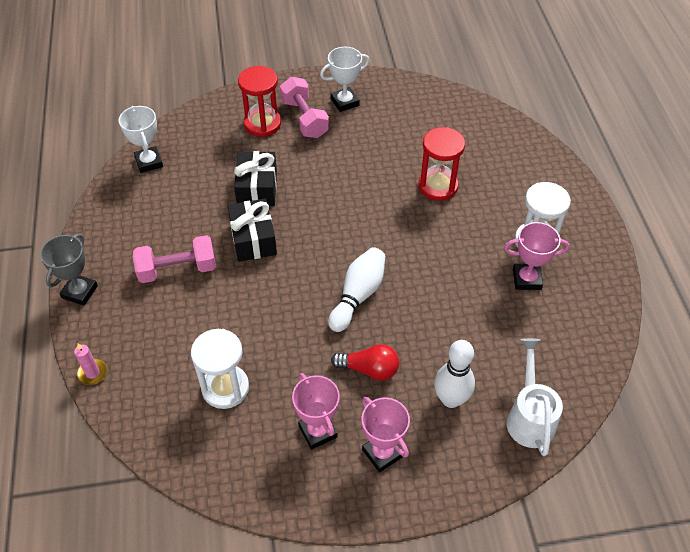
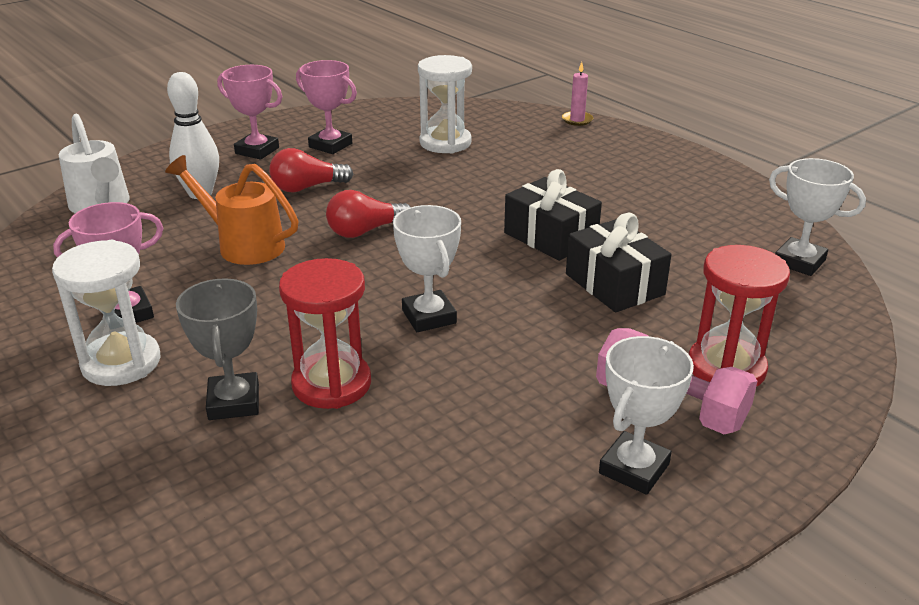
camera: 150 degrees right, 20 degrees down
grey trophy [40,234,98,306] -> grey trophy moved to [176,278,259,420]
pink dumbbell [133,235,216,283] -> none
white bowling pin [328,247,386,332] -> red light bulb [326,190,410,238]
none -> orange watering can [165,155,299,265]
none -> white trophy [393,205,461,332]

